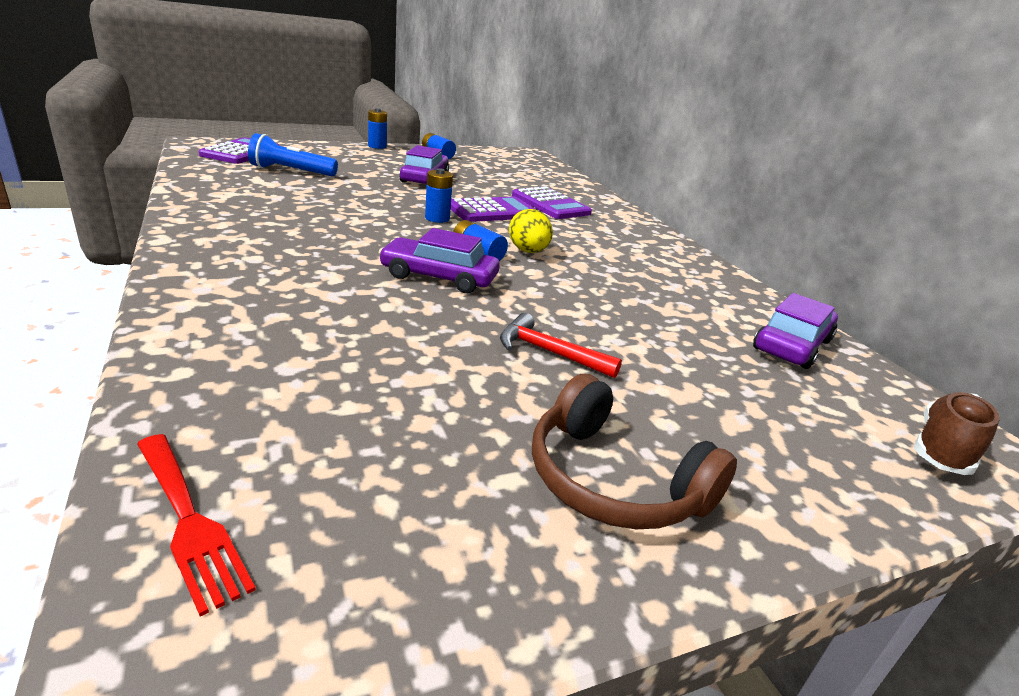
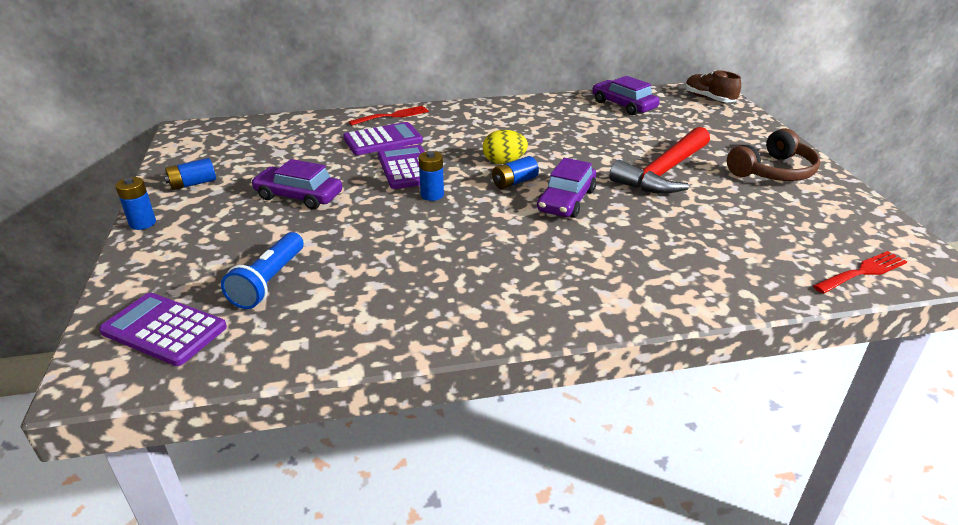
camera: 75 degrees left, 5 degrees up
red hammer [500,313,622,378] -> red hammer [609,127,710,194], size x1.87
none -> red fork [349,106,429,126]

